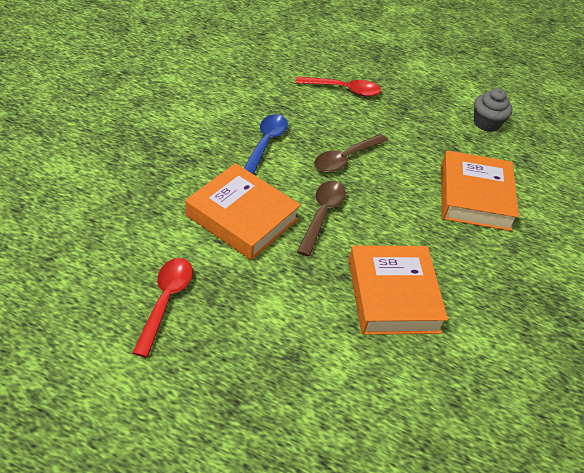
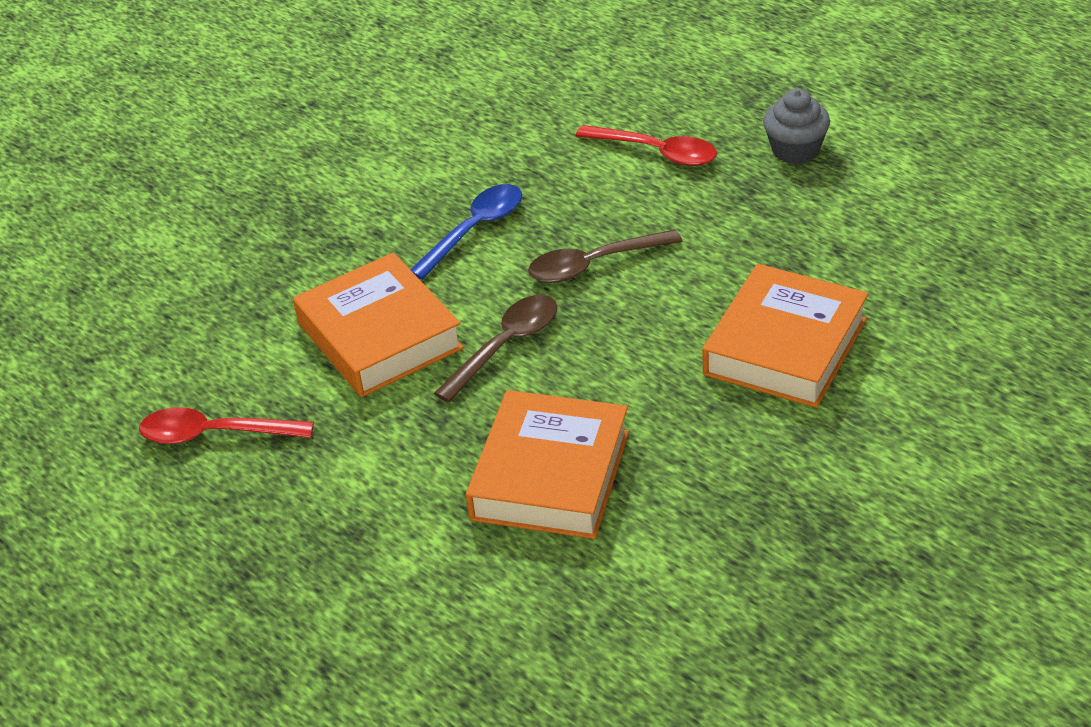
camera: 30 degrees right, 5 degrees down
red spoon [133,258,193,358] -> red spoon turned 120 degrees counterclockwise [139,407,314,444]
grey cupcake [474,88,513,132] -> grey cupcake moved to [763,89,830,164]

